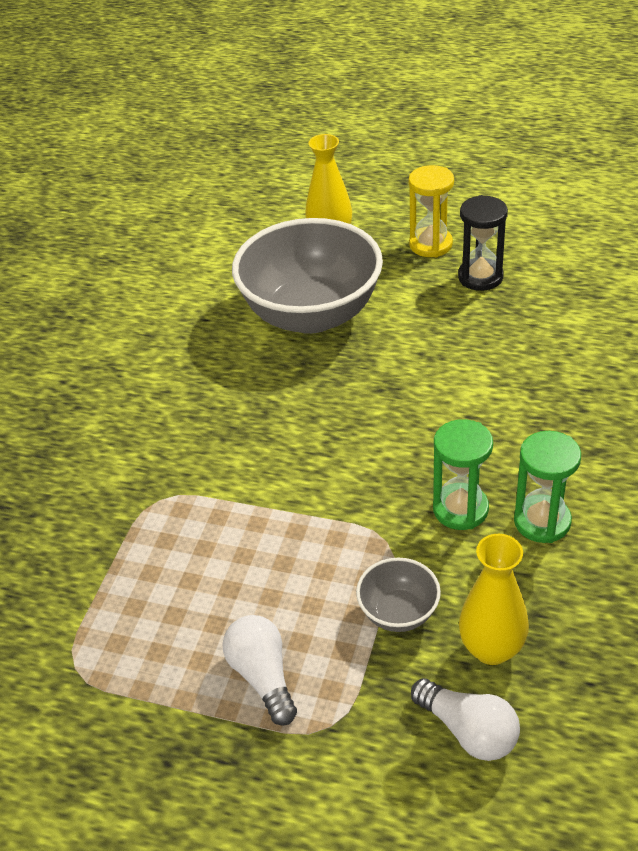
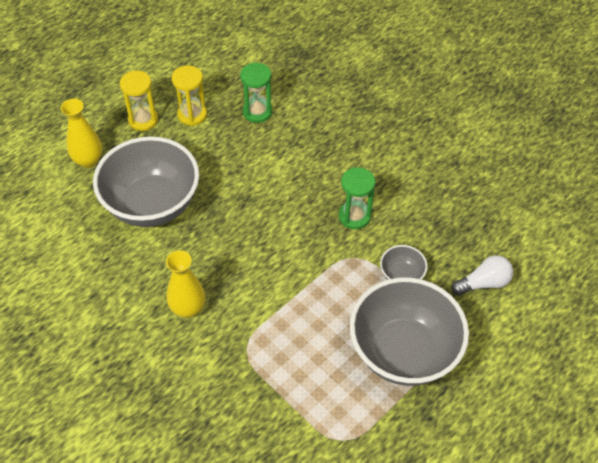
camera: 65 degrees left, 10 degrees up
white light bulb [223,615,297,726] -> grey bowl [350,277,469,386]
black hourglass [458,195,508,291] -> yellow hourglass [171,65,207,126]
yellow vase [459,534,529,665] -> yellow vase moved to [166,250,205,318]
green hourglass [514,431,581,543] -> green hourglass moved to [240,62,272,123]

